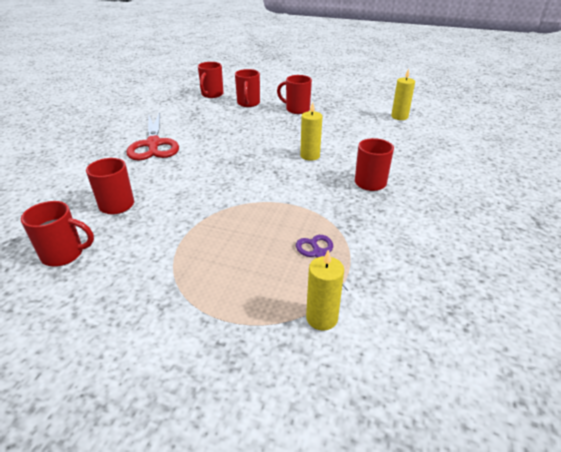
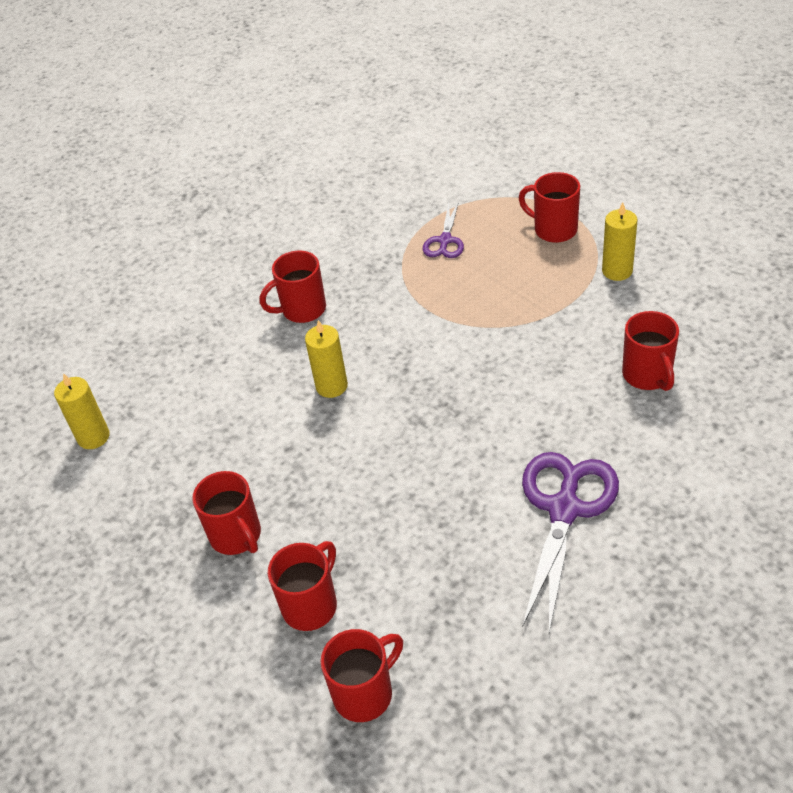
camera: 145 degrees left, 10 degrees up
red mug [21,201,94,267] -> red mug moved to [519,172,580,243]
red scissors [126,112,179,161] -> purple scissors [522,452,619,632]
yellow candle [306,250,344,330] -> yellow candle moved to [602,202,638,281]

